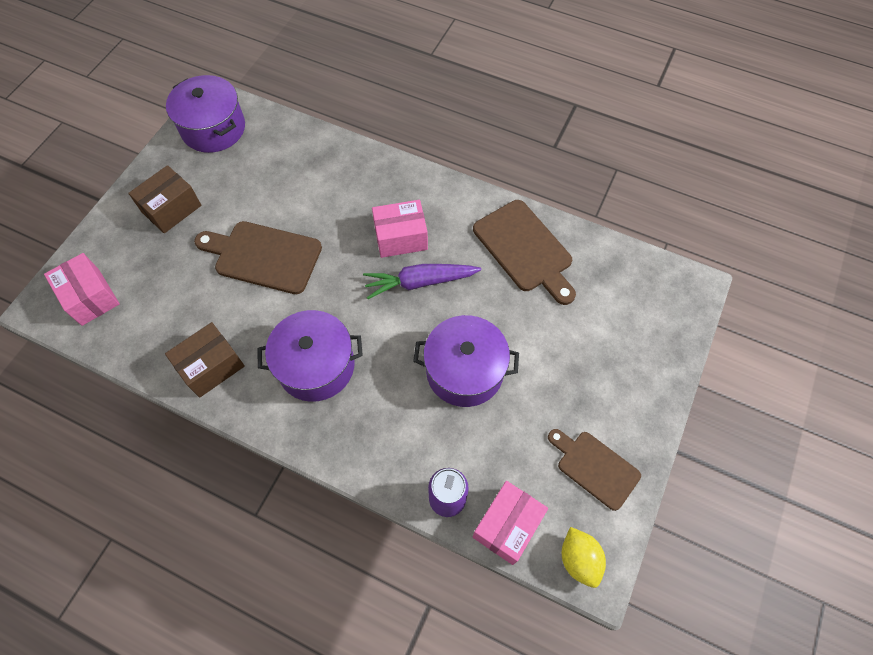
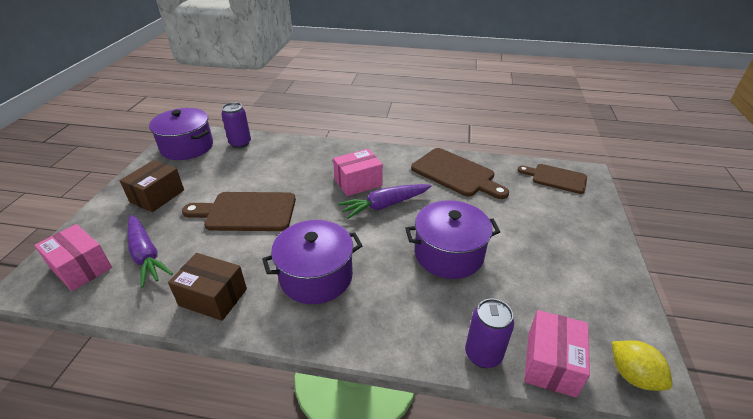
camera: 15 degrees left, 25 degrees down
brown box [165,322,245,398] -> brown box turned 75 degrees clockwise [168,253,247,321]
brown cutting board [548,429,641,511] -> brown cutting board moved to [518,164,587,194]
none -> purple carrot [128,215,173,288]
none -> purple can [221,103,251,148]

